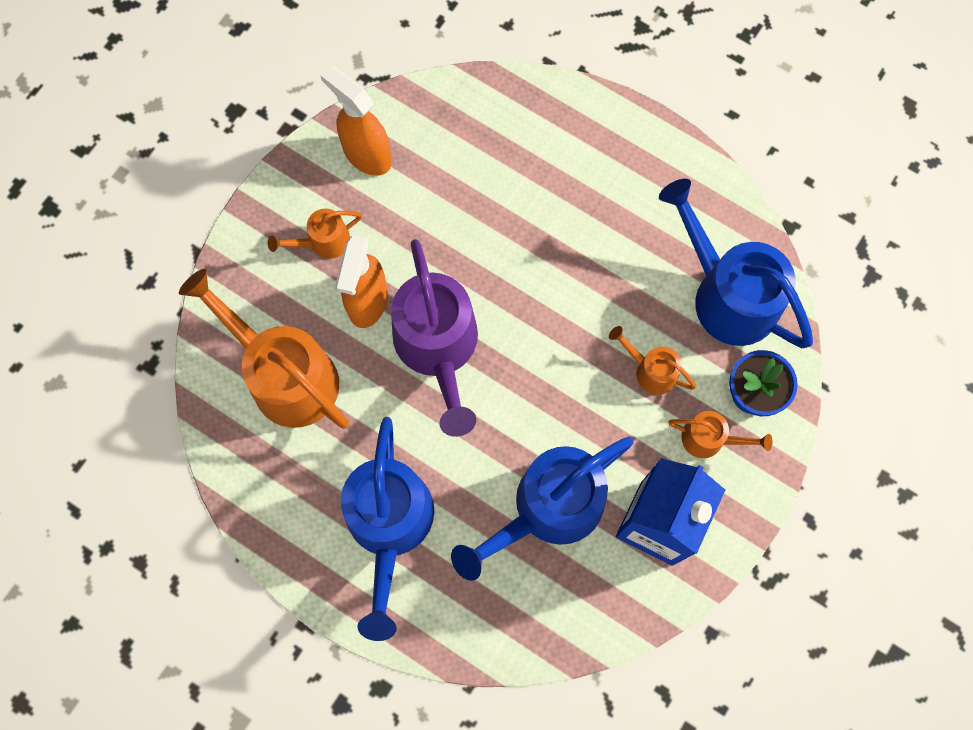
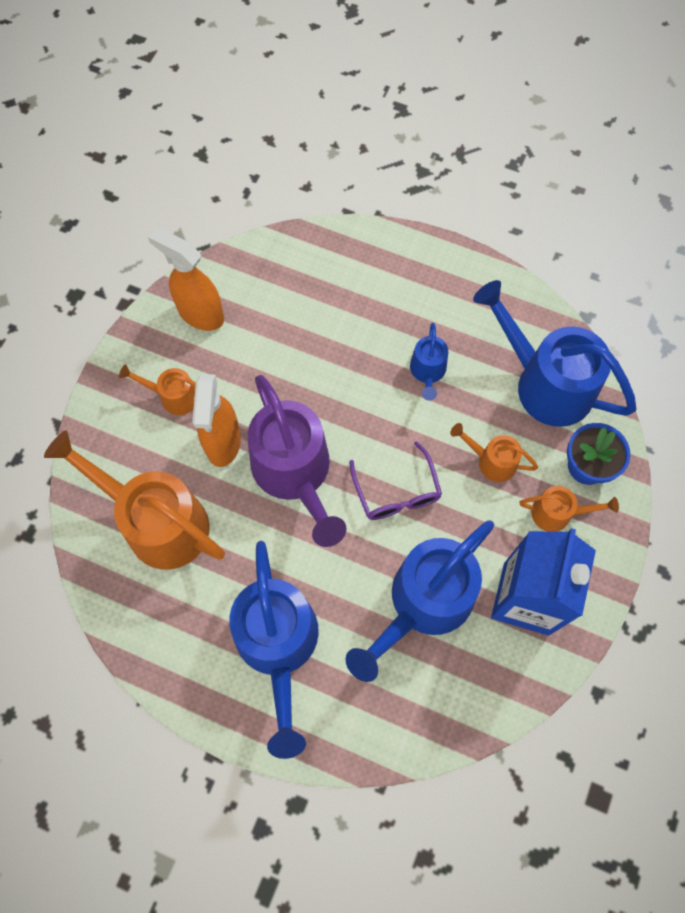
camera: 10 degrees left, 5 degrees down
orange watering can [268,209,362,259] -> orange watering can turned 45 degrees clockwise [119,364,196,415]
none -> purple glasses [349,441,442,520]
none -> blue watering can [410,323,448,401]

